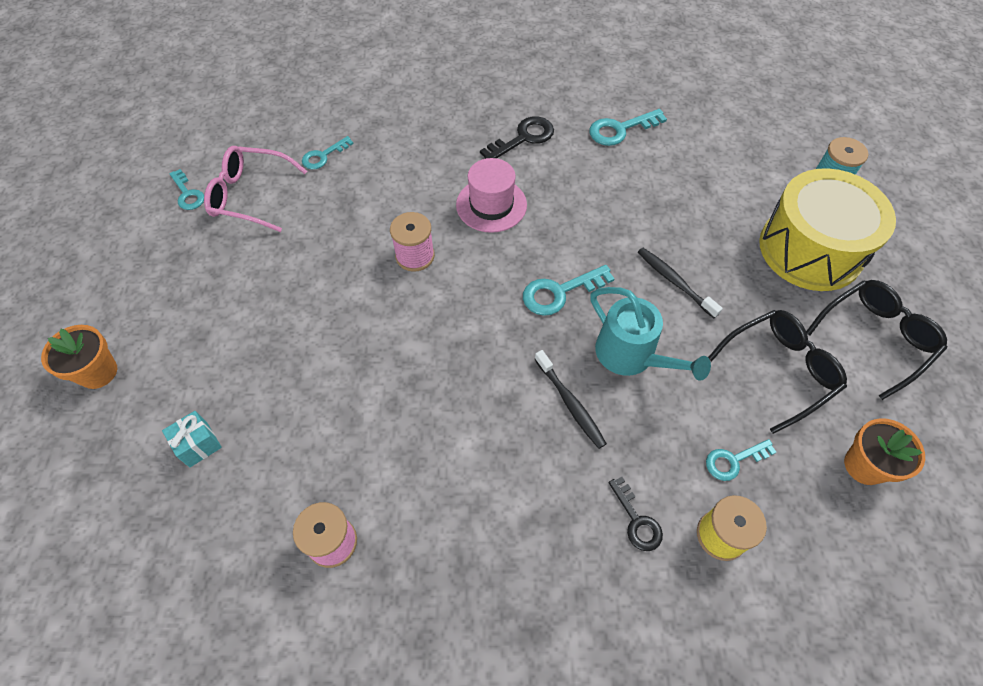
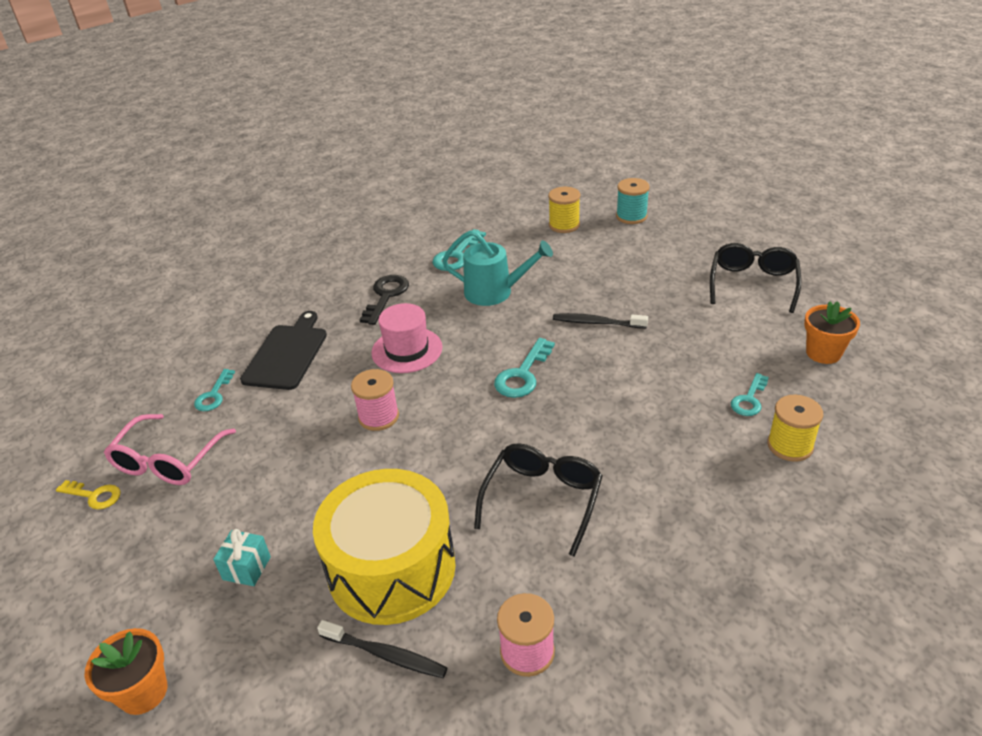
camera: 35 degrees left, 20 degrees down
turquoise gift [162,411,222,467] -> turquoise gift moved to [213,529,271,586]
turquoise key [169,169,204,210] -> yellow key [56,480,121,509]
pink glasses [204,146,307,232] -> pink glasses turned 45 degrees counterclockwise [104,414,236,485]
black toothbrush [535,350,607,449] -> black toothbrush moved to [317,620,447,678]
turquoise watering can [591,287,711,381] -> turquoise watering can moved to [442,230,553,306]
black key [608,477,663,551] -> none
black glasses [708,310,847,434] -> black glasses moved to [474,443,603,557]
yellow drum [759,168,896,291] -> yellow drum moved to [313,469,456,625]
none -> black cutting board [240,311,327,390]
none -> yellow spool [548,187,580,233]

